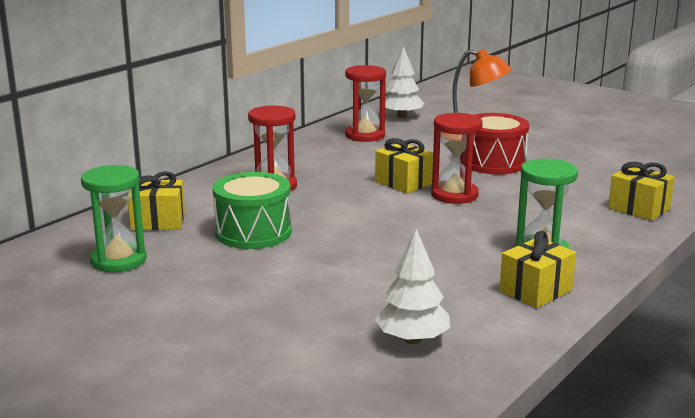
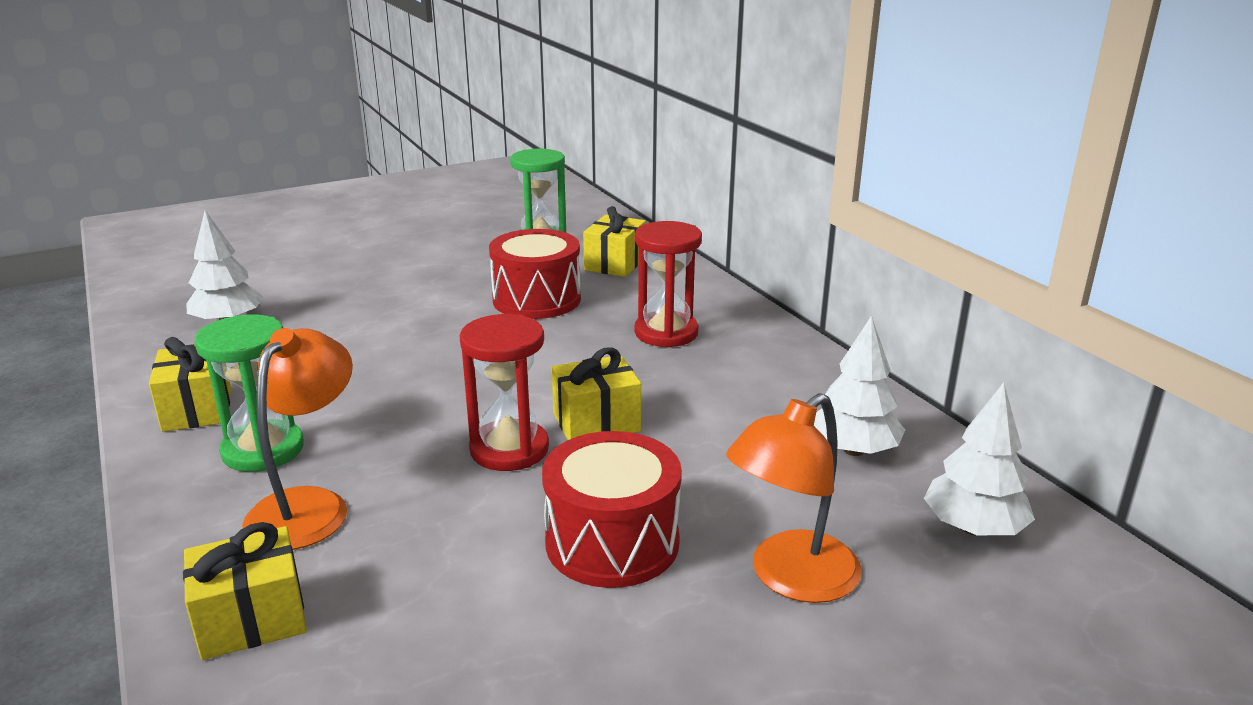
camera: 115 degrees right, 5 degrees up
green drum [212,172,292,249] -> red drum [489,229,581,319]
red hourglass [345,65,386,142] -> white tree [814,316,905,456]
none -> orange lamp [242,328,353,550]

